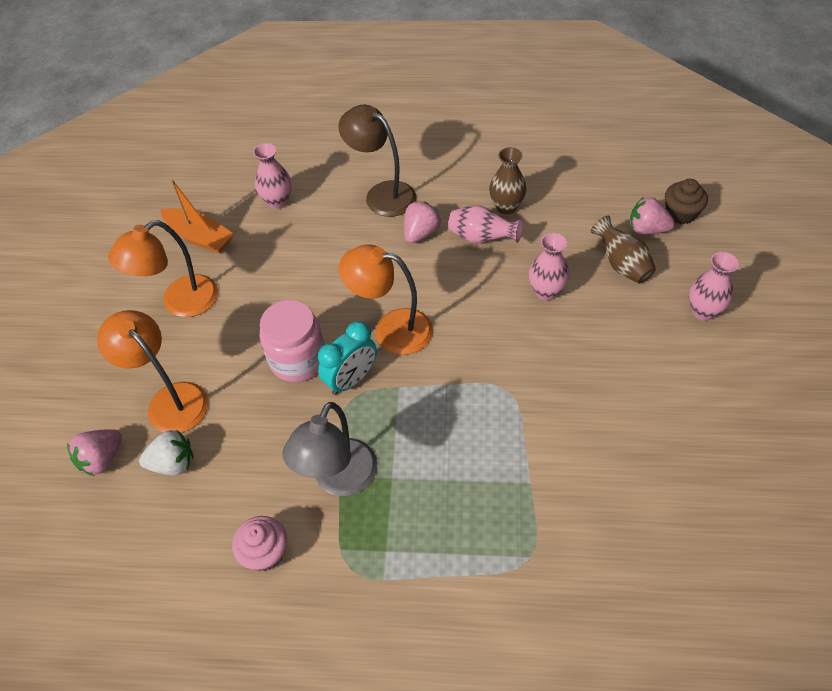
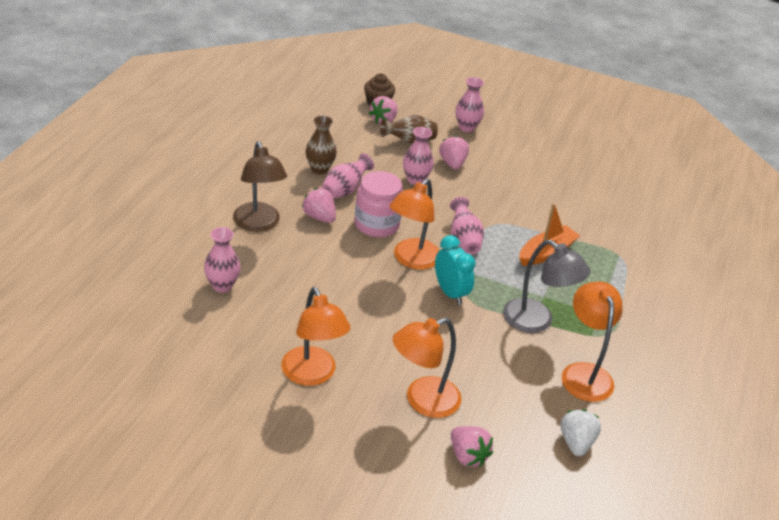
camera: 80 degrees left, 15 degrees down
white strawberry [139,430,193,475] -> white strawberry moved to [560,409,601,456]
orange boat [160,179,234,253] -> orange boat moved to [519,203,580,266]
pink cupcake [232,516,287,571] -> orange lamp [561,282,623,402]
pink jar [260,300,325,382] -> pink jar moved to [354,171,403,237]
brown lamp [338,105,416,217] -> brown lamp turned 75 degrees counterclockwise [233,141,287,232]
none -> pink strawberry [439,136,469,170]
none -> pink vase [450,197,484,255]

